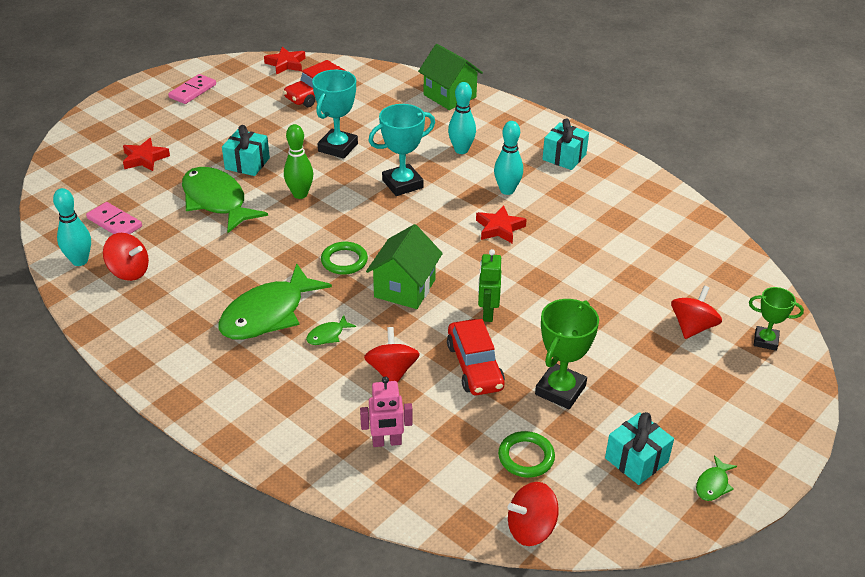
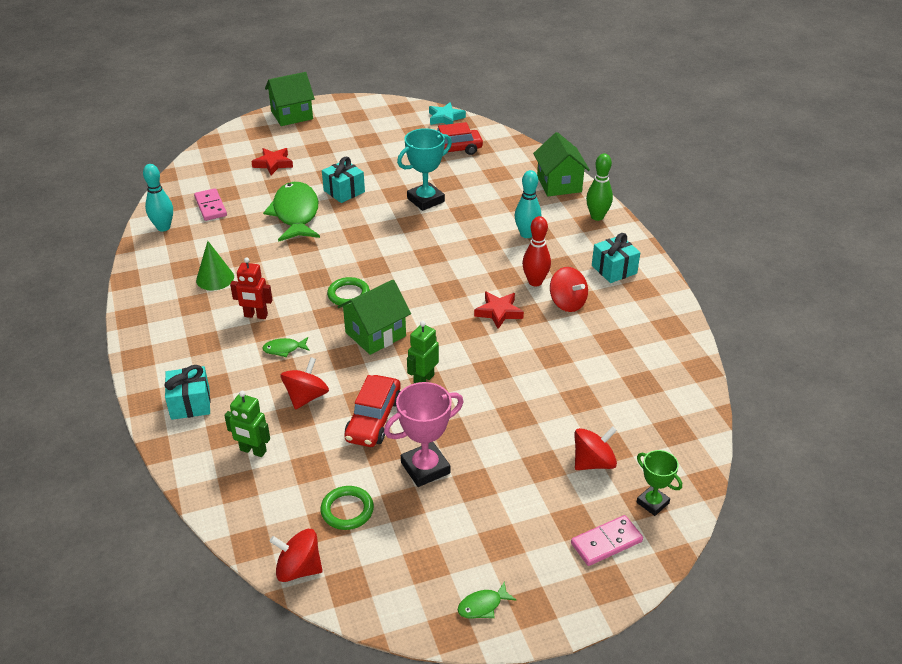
camera: 30 degrees right, 0 degrees up
red spinning top [103,233,149,281] -> red spinning top moved to [550,267,588,312]
pink domino [168,74,216,104] -> pink domino moved to [571,515,643,566]
green fish [218,263,332,340] -> red robot [230,257,272,319]
red star [264,47,306,75] -> turquoise star [429,102,466,125]
green bowling pin [284,124,313,199] -> green bowling pin moved to [586,153,613,221]
pink robot [360,376,413,447] -> green robot [224,391,270,457]
turquoise trophy [368,104,435,196] -> none
turquoise bowling pin [494,121,523,195] -> red bowling pin [522,216,551,287]
green trophy [535,299,599,409] -> pink trophy [384,382,463,487]
turquoise gift [605,412,674,485] -> turquoise gift moved to [165,365,210,420]
none -> green cone [196,241,234,291]
none -> green house [265,72,315,126]

